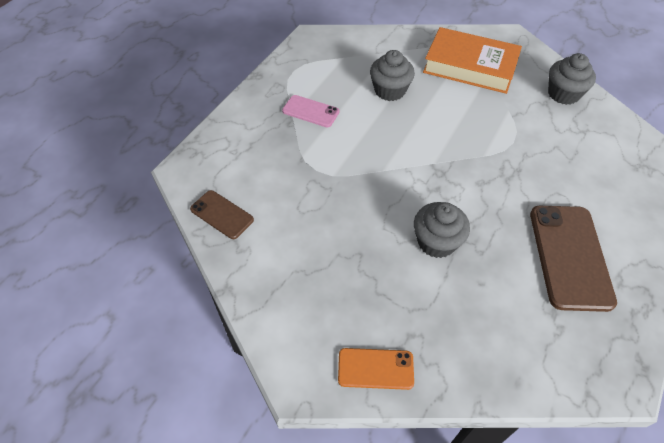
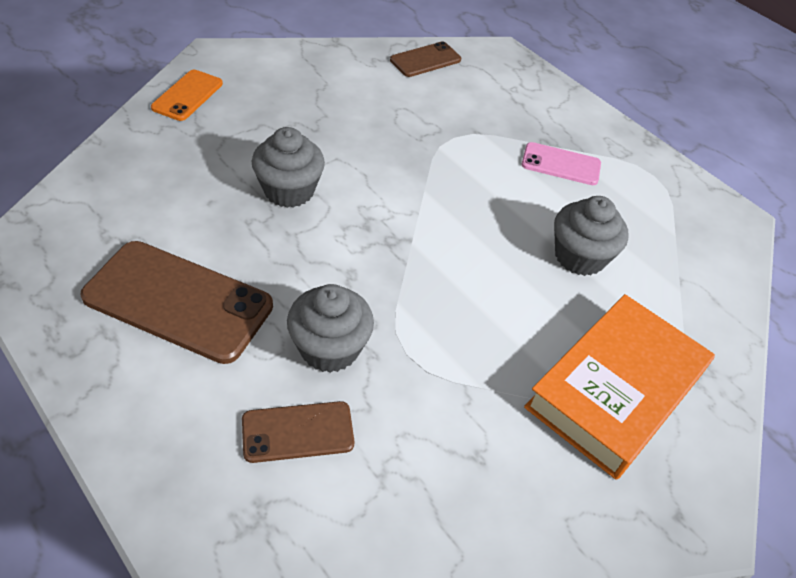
camera: 105 degrees right, 5 degrees down
pink phone [282,95,340,127] -> pink phone turned 60 degrees clockwise [522,142,601,185]
grey cupcake [548,53,596,105] -> grey cupcake moved to [287,284,374,373]
none -> brown phone [242,401,355,463]

